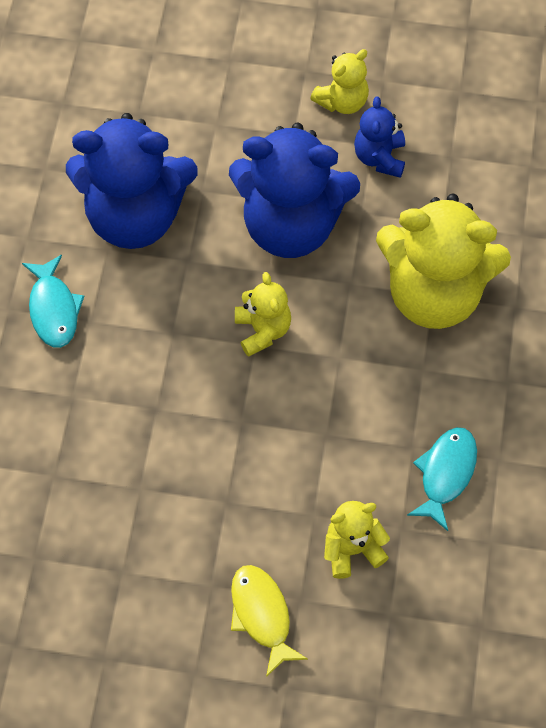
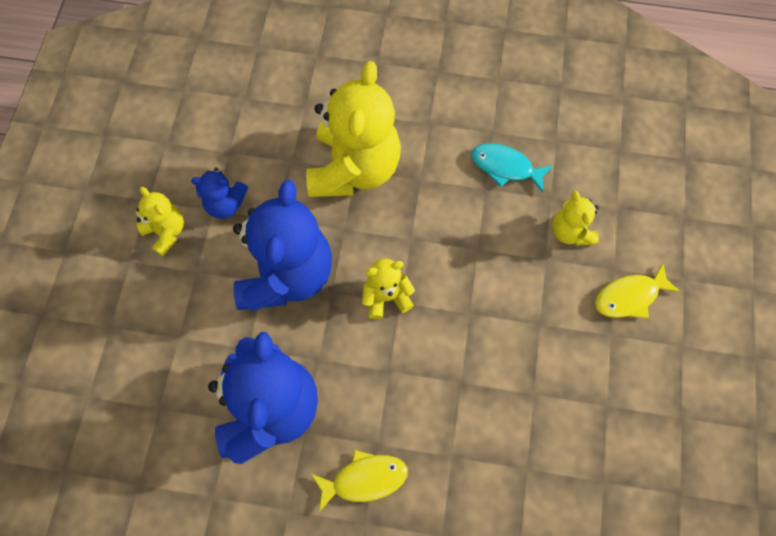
camera: 90 degrees left, 5 degrees up
turquoise fish [22,255,85,348] -> yellow fish [311,450,408,512]

